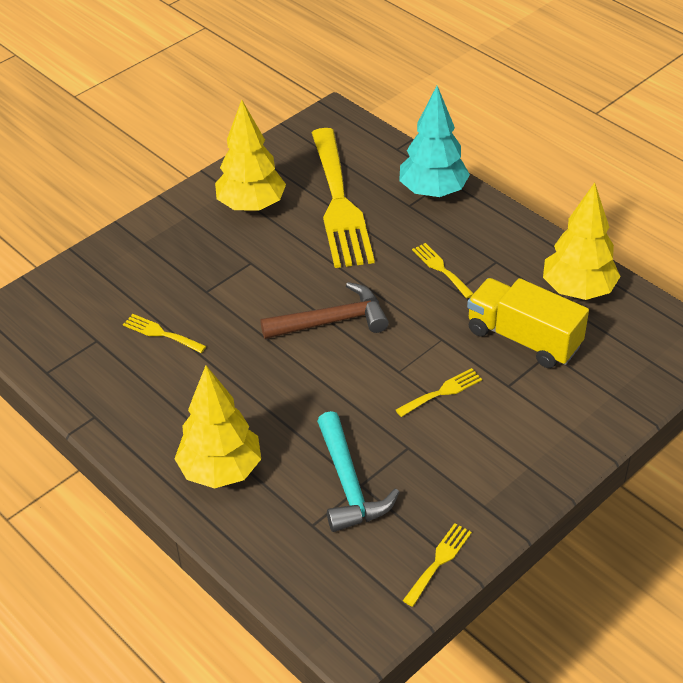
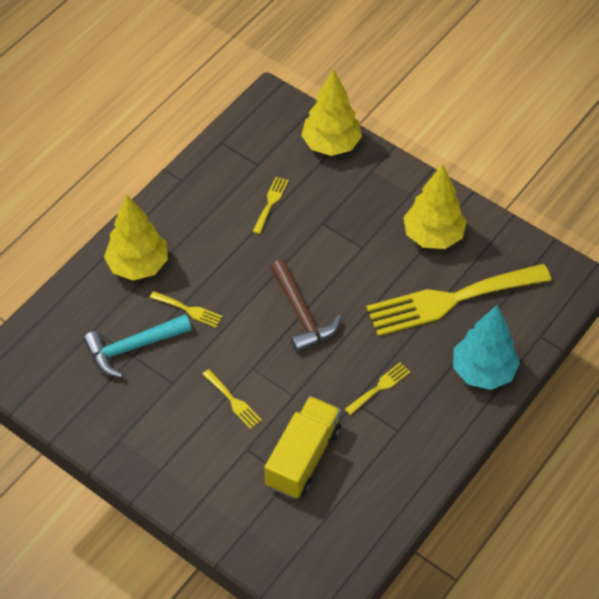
camera: 80 degrees right, 10 degrees up
yellow fork [403,523,472,607] -> yellow fork moved to [150,291,223,328]
yellow tree [543,183,621,300] -> yellow tree moved to [301,69,362,156]

